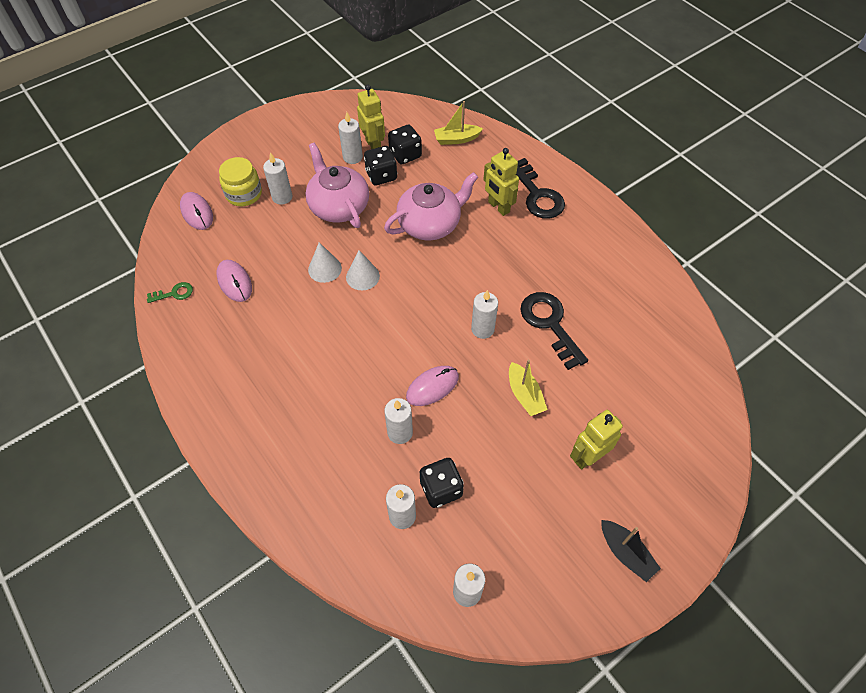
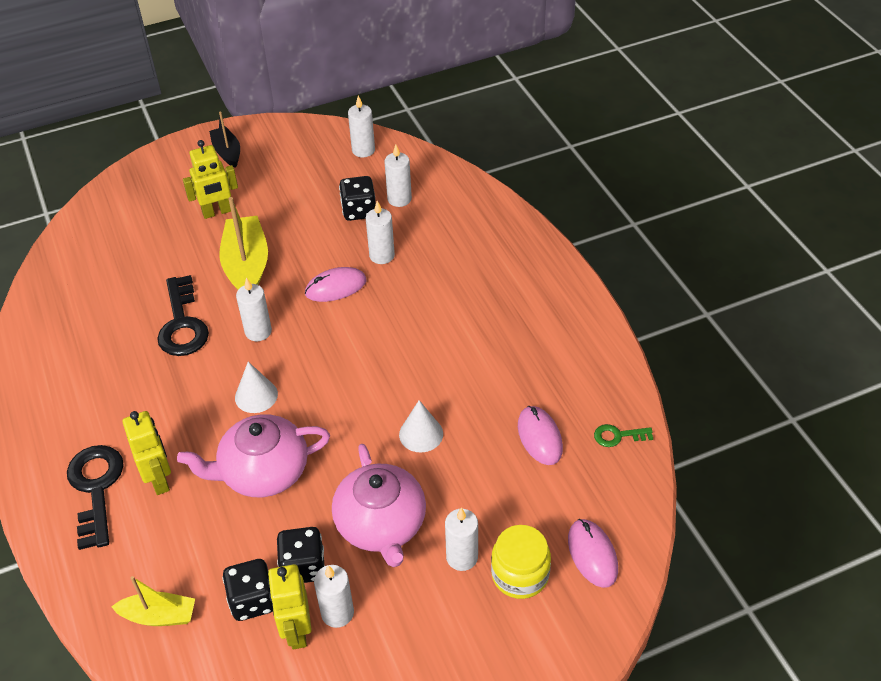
camera: 165 degrees left, 10 degrees down
white cone [346,250,380,290] -> white cone moved to [235,362,278,413]
yellow boat [509,360,548,416] -> yellow boat [219,197,268,290], size x1.68

